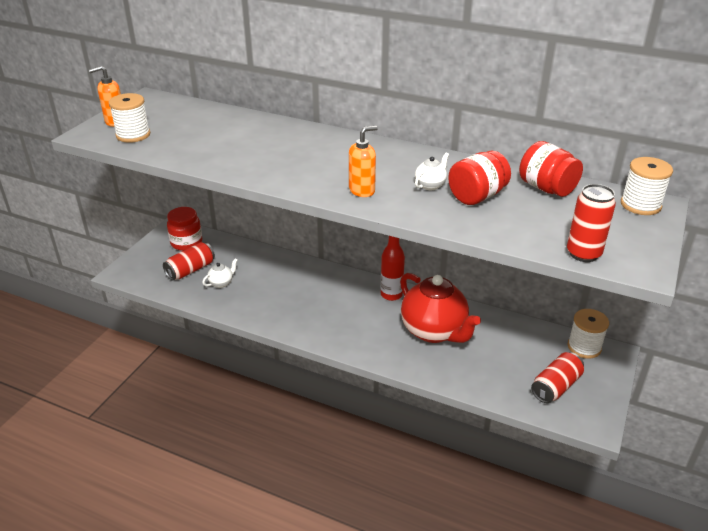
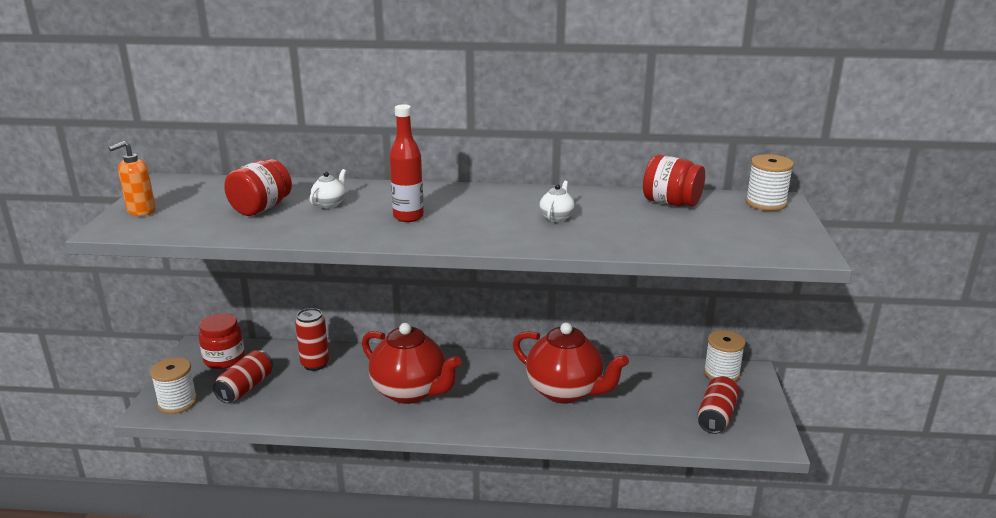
camera: 20 degrees left, 10 degrees down
white spool [108,93,150,143] -> white spool moved to [150,357,198,414]
white teapot [202,258,237,288] -> white teapot moved to [310,169,346,208]
orange soap dispenser [349,126,378,197] -> none
red bottle [381,236,405,301] -> red bottle moved to [390,104,424,222]
red jar [448,150,511,205] -> red jar moved to [224,159,292,216]
red can [567,184,616,262] -> red can moved to [295,308,329,371]
none -> red teapot [362,323,462,404]

